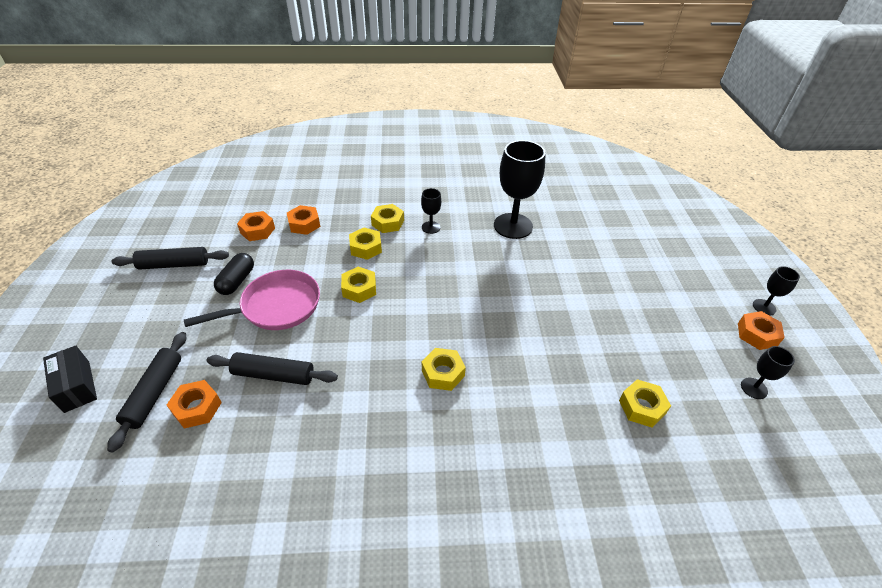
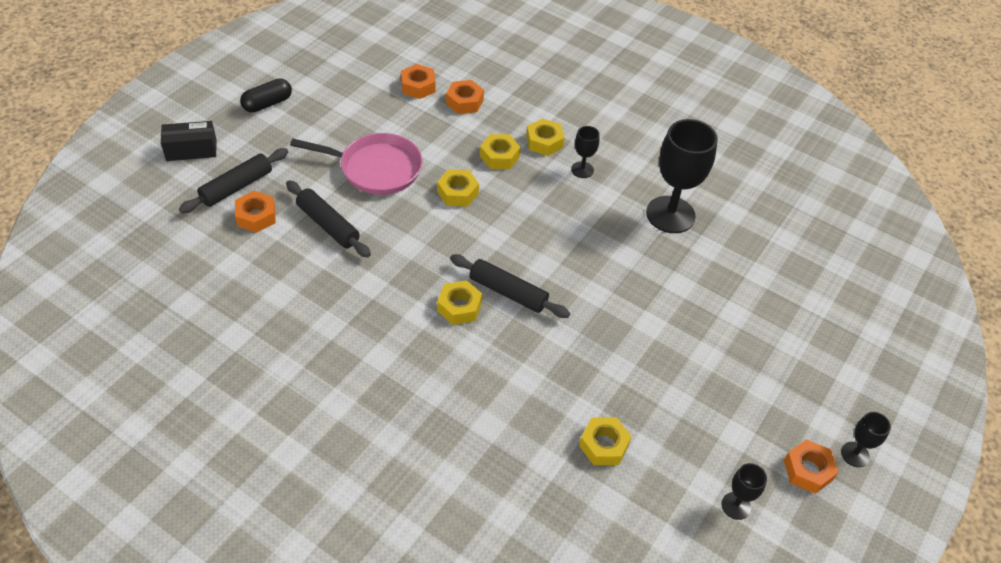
camera: 35 degrees right, 5 degrees up
black box [43,346,97,413] -> black box turned 75 degrees clockwise [161,121,217,161]
black rolling pin [111,247,229,270] -> black rolling pin moved to [450,254,570,318]
black capsule [214,253,254,295] -> black capsule moved to [240,78,292,113]

